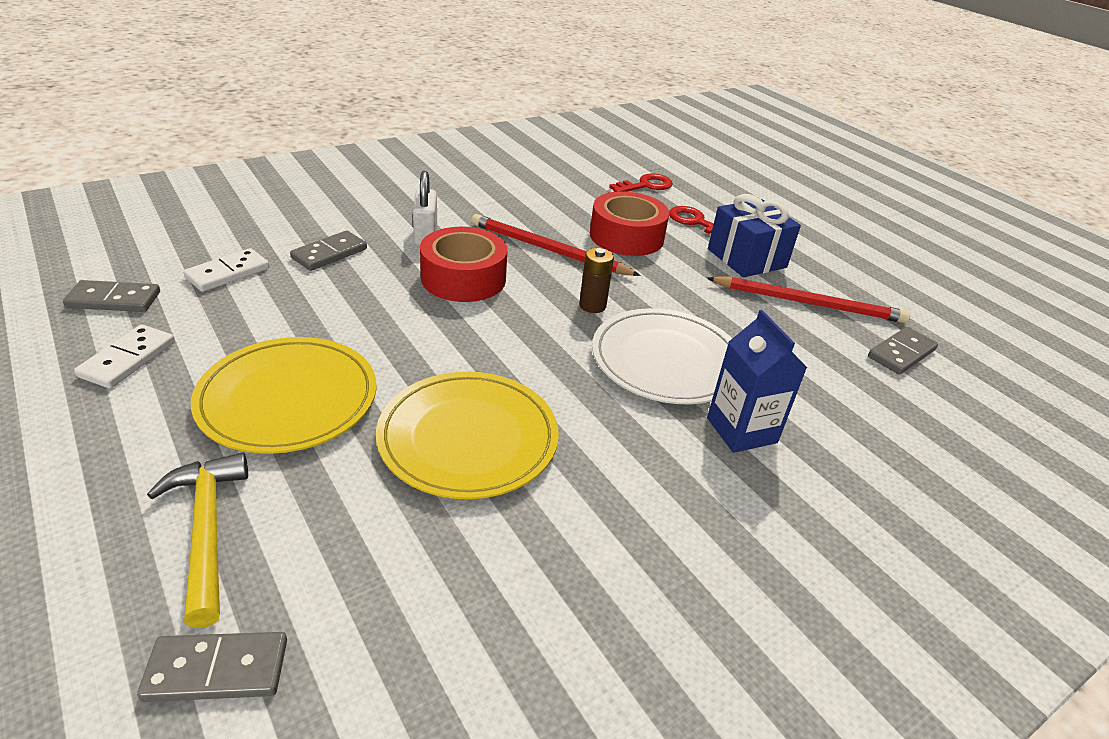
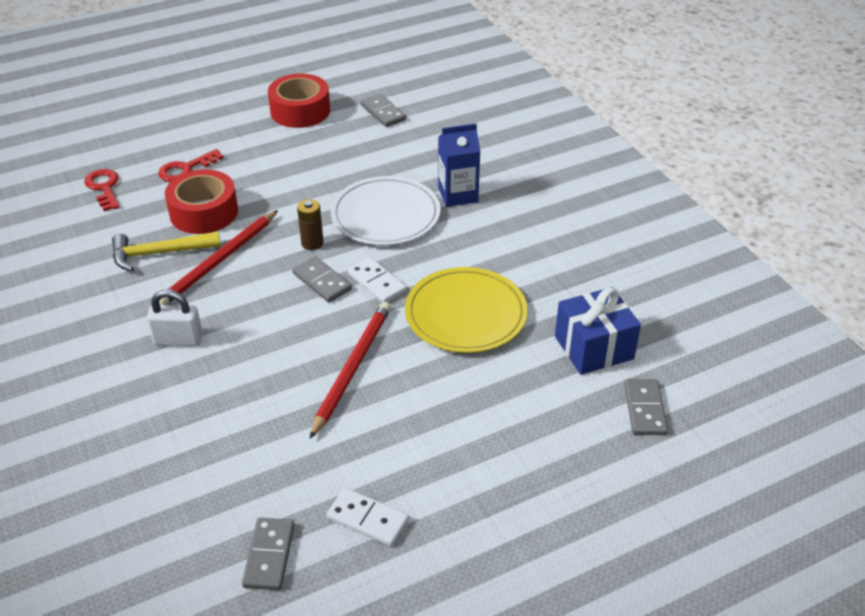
camera: 80 degrees left, 5 degrees up
yellow hammer [147,452,248,628] -> yellow hammer moved to [112,231,221,271]
white domino [183,248,269,292] -> white domino moved to [348,257,407,303]
yellow plate [191,337,377,454] -> none
grey domino [290,231,367,271] -> grey domino moved to [292,256,352,302]
red tape [420,227,507,302] -> red tape moved to [268,74,330,128]
red pencil [707,277,910,323] -> red pencil moved to [310,302,391,439]
blue gift [708,194,801,277] -> blue gift moved to [555,287,641,375]

